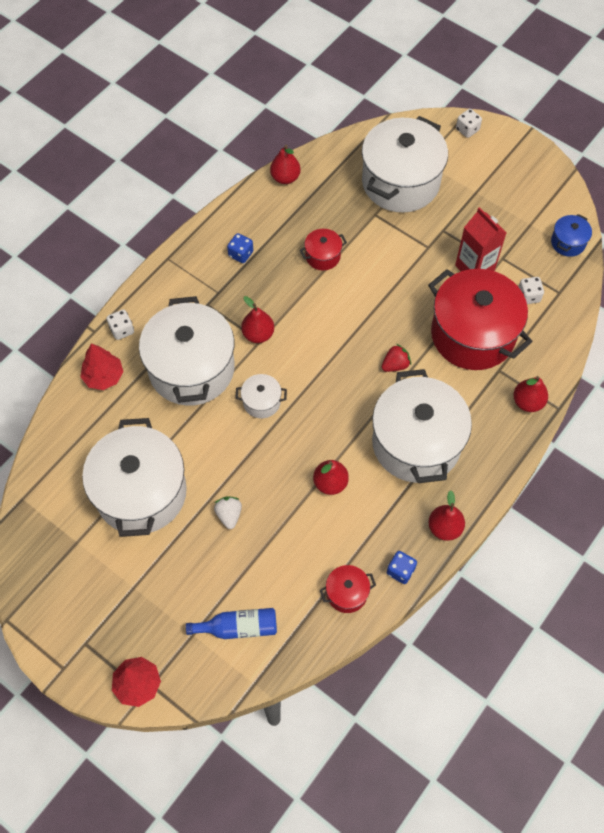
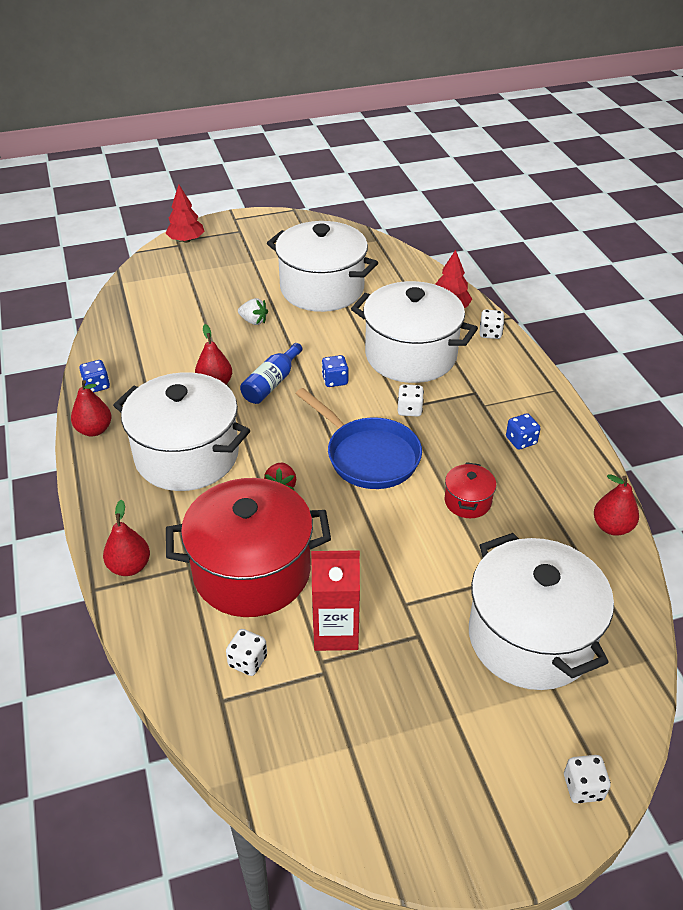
camera: 125 degrees right, 20 degrees down
blue bottle [186,608,277,639] -> blue bottle moved to [240,343,302,404]
white pot [235,374,287,418] -> blue dice [322,355,348,387]
red pear [241,296,274,343] -> white dice [398,384,424,417]
red pot [320,565,376,613] -> none
blue pot [551,214,592,257] -> none
none -> blue pan [296,388,422,489]

